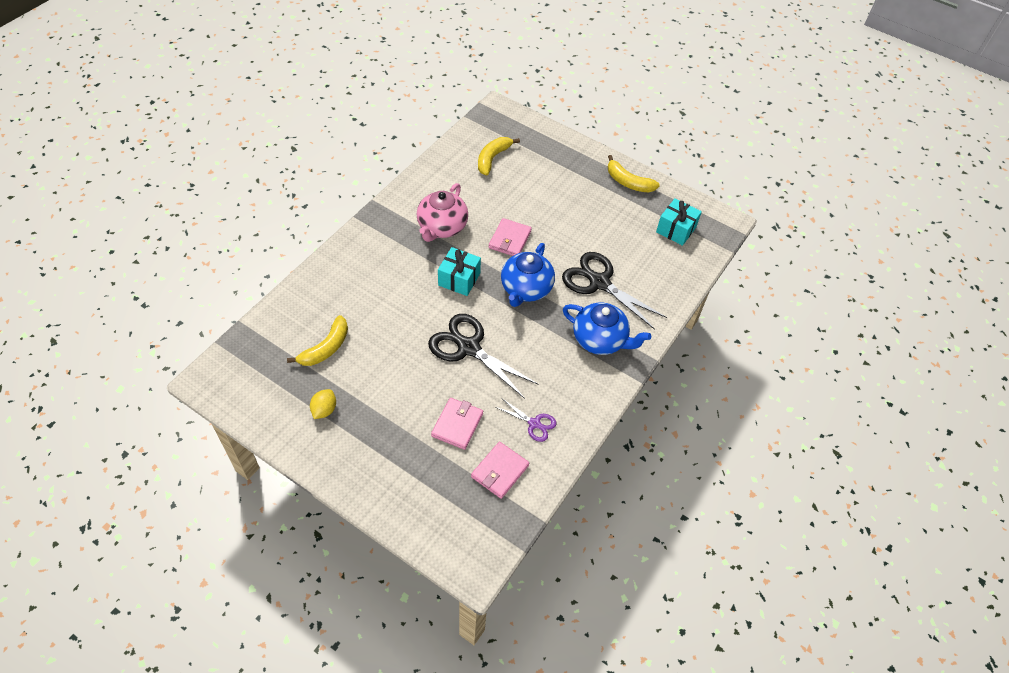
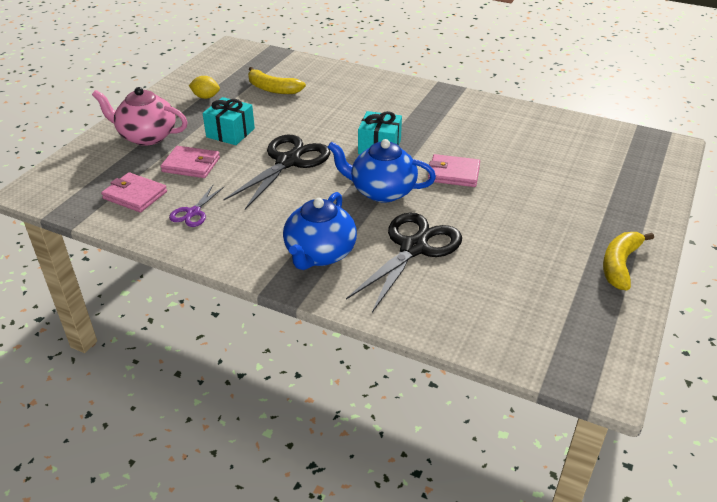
camera: 85 degrees right, 15 degrees down
pink teapot [417,183,468,242] -> pink teapot moved to [92,87,187,146]
yellow banana [478,137,520,176] -> none
turquoise gift [656,198,702,246] -> turquoise gift moved to [203,97,255,145]

